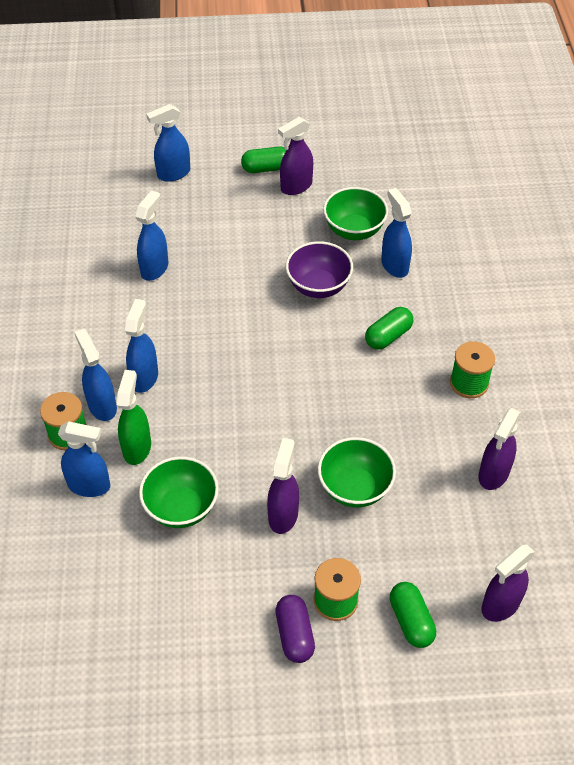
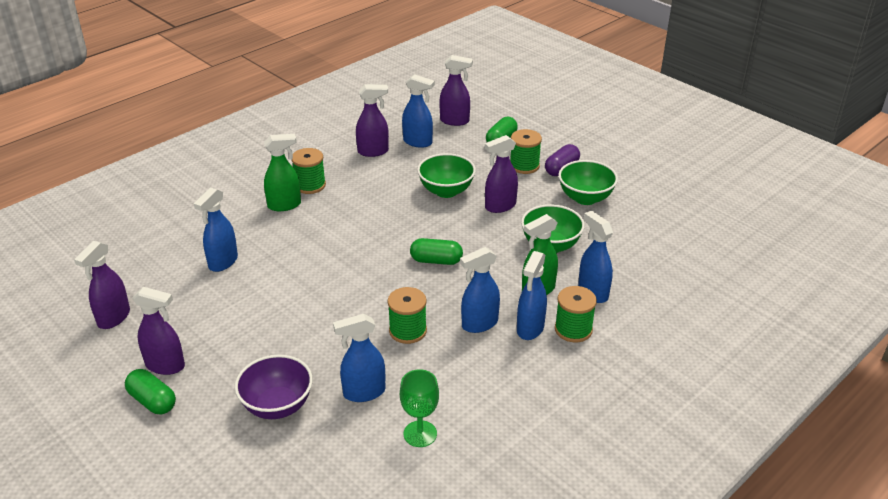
camera: 130 degrees left, 15 degrees down
blue spray bottle [146,104,190,182] -> blue spray bottle moved to [402,74,435,148]
purple bowl [286,241,353,298] -> purple bowl moved to [235,355,313,419]
green bowl [323,187,388,240] -> green bowl moved to [558,160,618,205]
green capsule [365,307,413,350] -> green capsule moved to [410,238,463,265]
none -> purple spray bottle [74,241,130,329]
none -> green spray bottle [264,134,301,211]
none -> green spool [388,287,427,344]
none -> green goblet [400,369,439,447]

